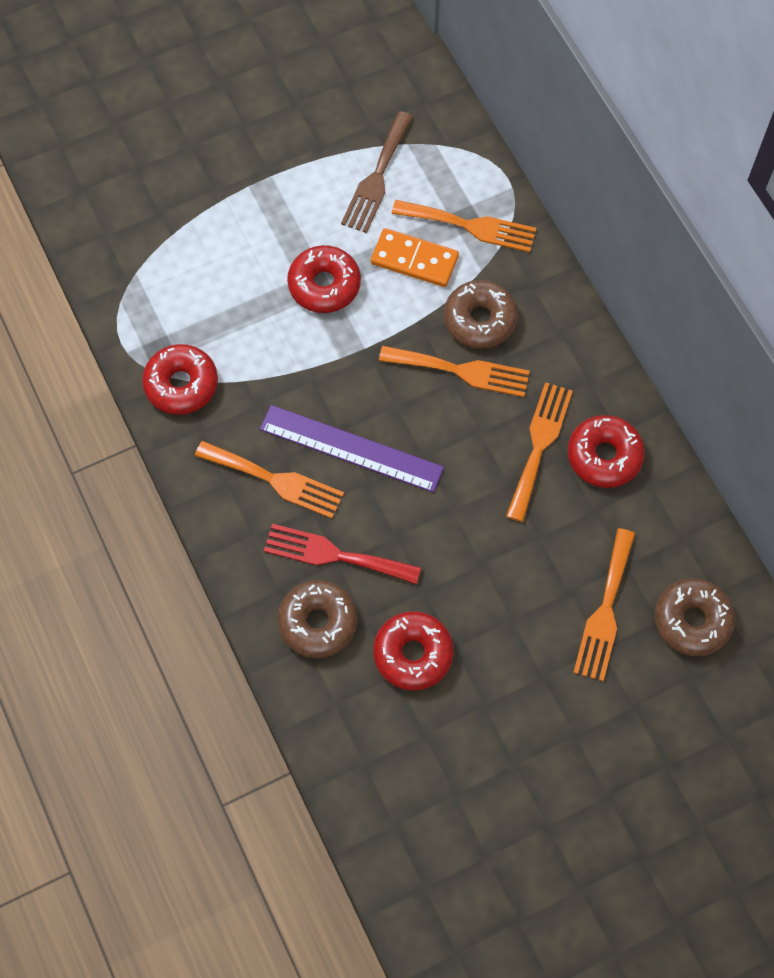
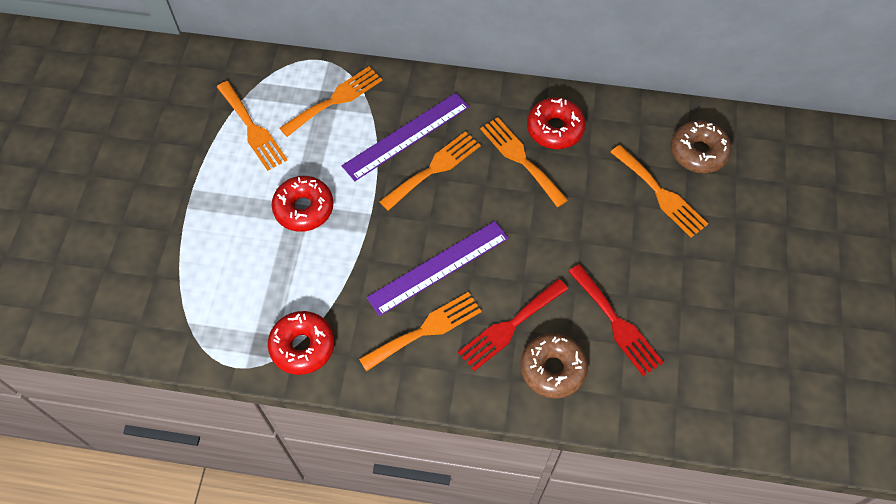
camera: 55 degrees left, 5 degrees down
brown fork [341,111,413,233] -> orange fork [217,81,287,171]
orange domino [371,228,459,287] -> none
red donut [373,611,454,691] -> red fork [568,264,664,376]
brown donut [444,280,518,349] -> purple ruler [342,93,469,181]

